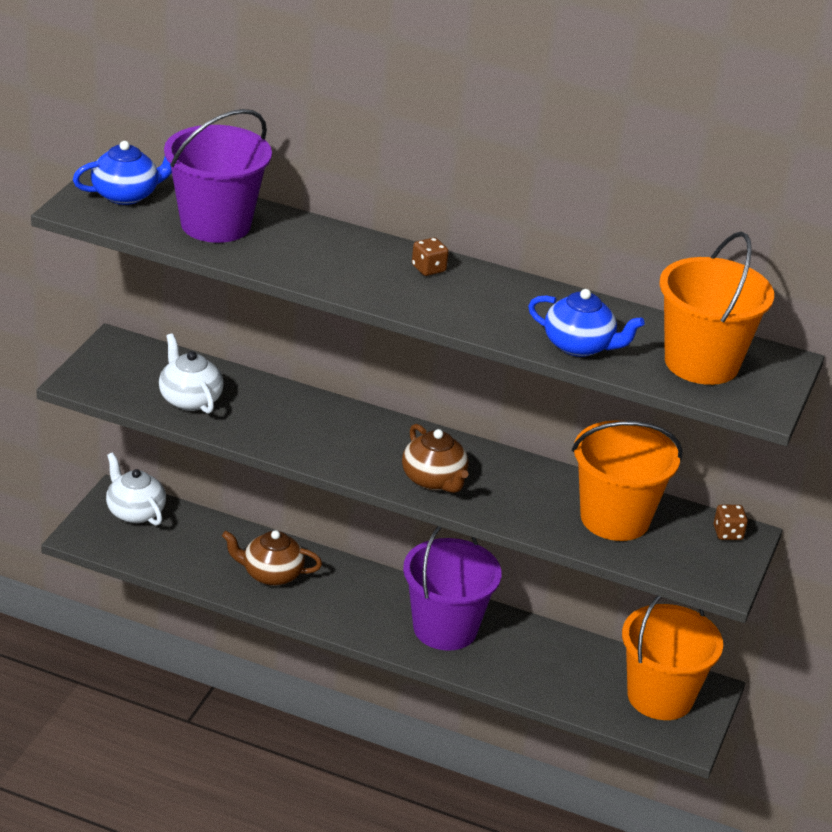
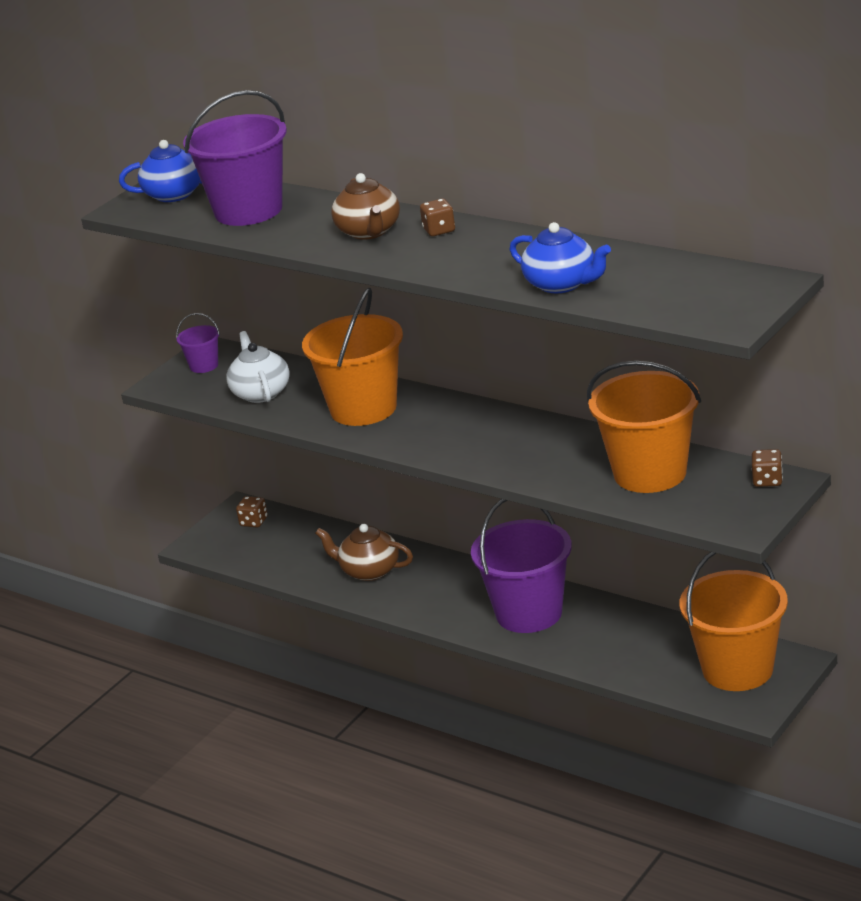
camera: 20 degrees right, 5 degrees down
white teapot [106,452,166,526] -> brown dice [236,496,268,528]
brown teapot [402,424,469,493] -> brown teapot moved to [331,173,400,240]
orange bucket [659,232,774,385] -> orange bucket moved to [302,288,403,426]
none -> purple bucket [176,313,220,373]

